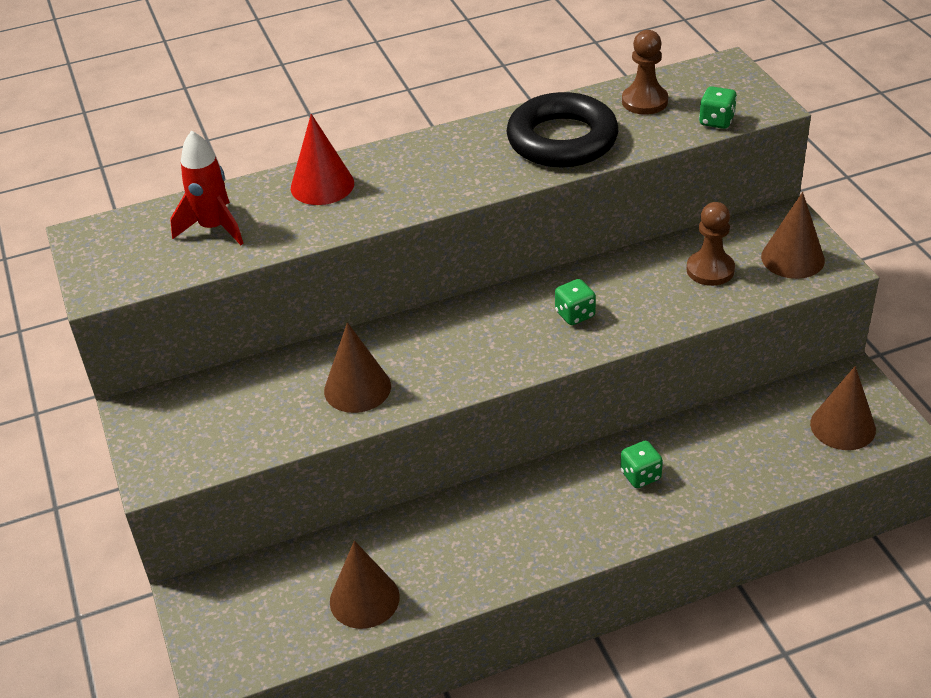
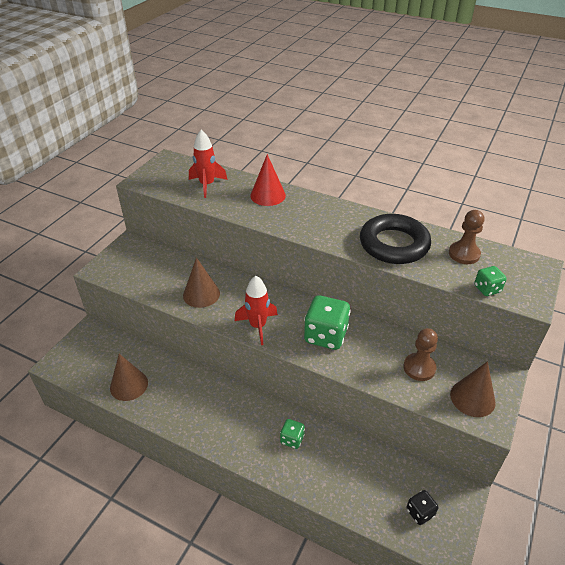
camera: 45 degrees right, 0 degrees up
green dice [555,279,596,325] -> green dice [304,295,351,350], size x1.91
brown cone [810,366,876,450] -> black dice [406,490,438,525]
none -> red rocket [235,276,278,345]

